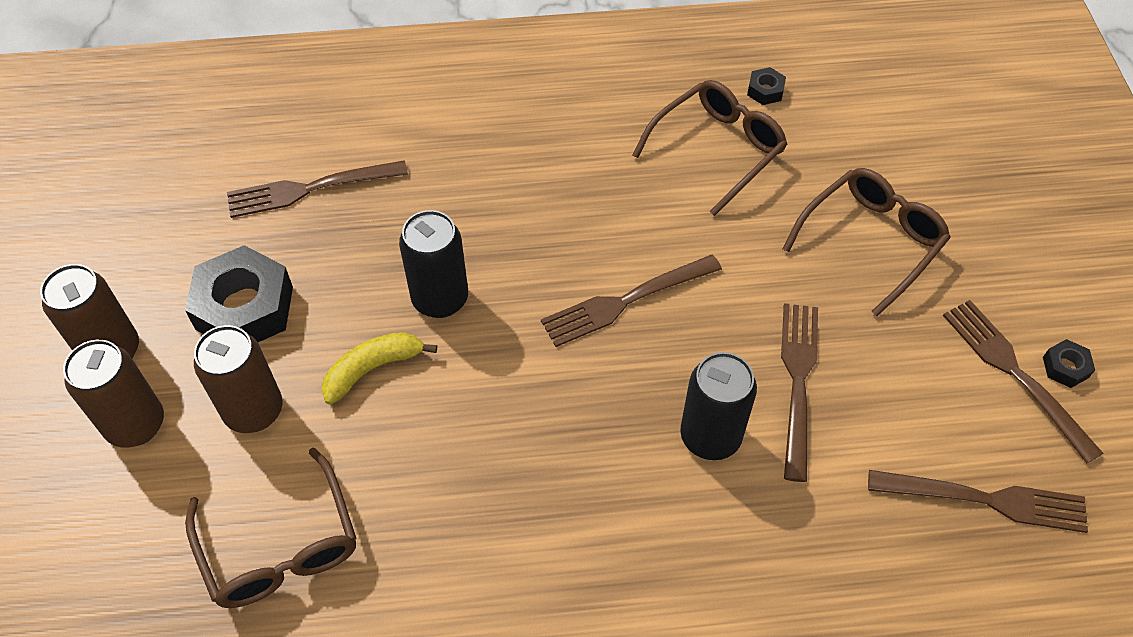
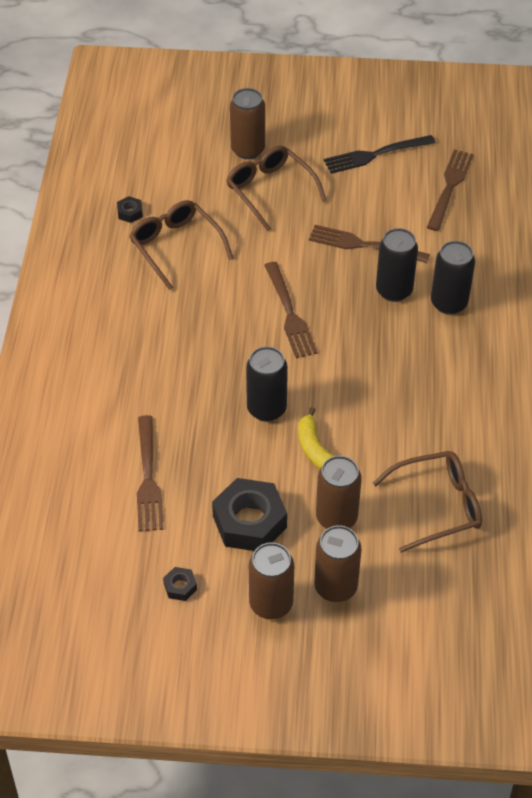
camera: 80 degrees left, 5 degrees down
brown fork [943,300,1103,463] -> black fork [324,135,436,174]
black nut [1043,339,1095,388] -> black nut moved to [163,567,197,601]
none -> brown can [230,88,265,159]
none -> black can [431,241,475,315]

